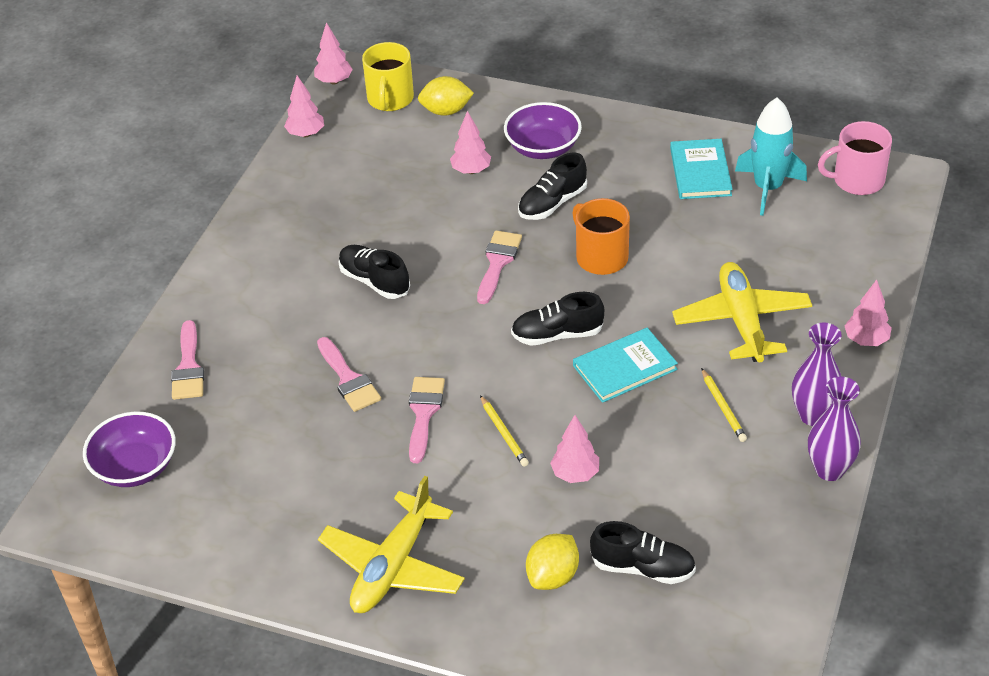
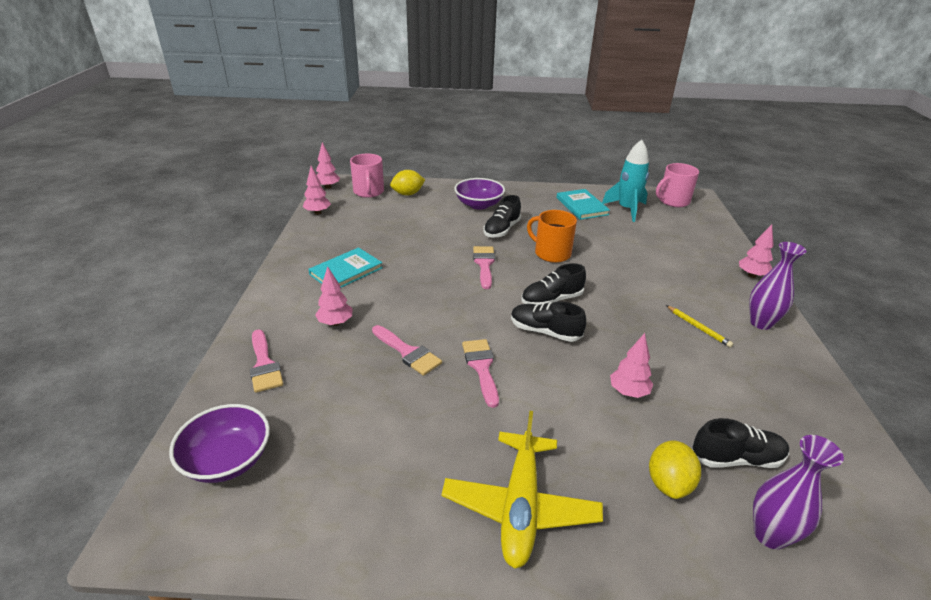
camera: 20 degrees left, 10 degrees down
black shoe [338,245,410,299] -> black shoe moved to [511,301,586,342]
yellow mug [362,42,414,111] -> pink mug [350,154,384,198]
pink tree [450,111,491,174] -> pink tree moved to [315,266,352,326]
yellow pencil [480,395,529,467] -> none
turquoise book [573,328,678,403] -> turquoise book moved to [308,247,383,288]
yellow plane [672,262,812,362] -> none
purple vase [808,377,861,481] -> purple vase moved to [753,435,844,549]

